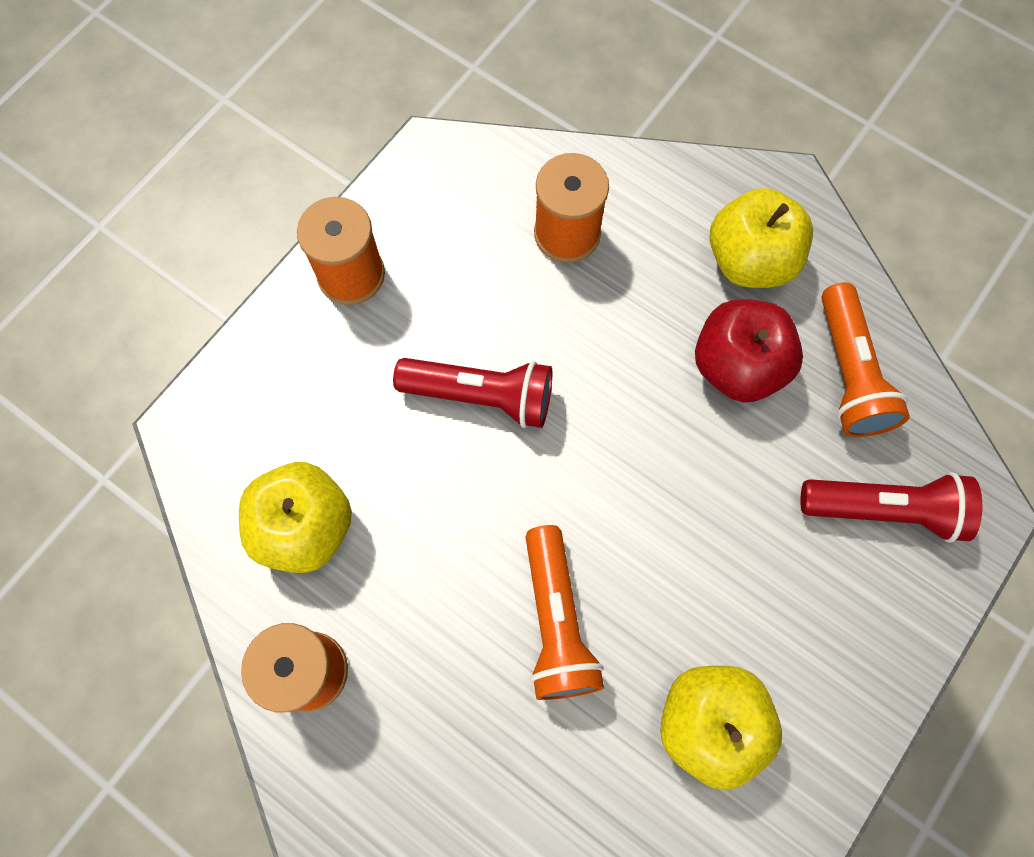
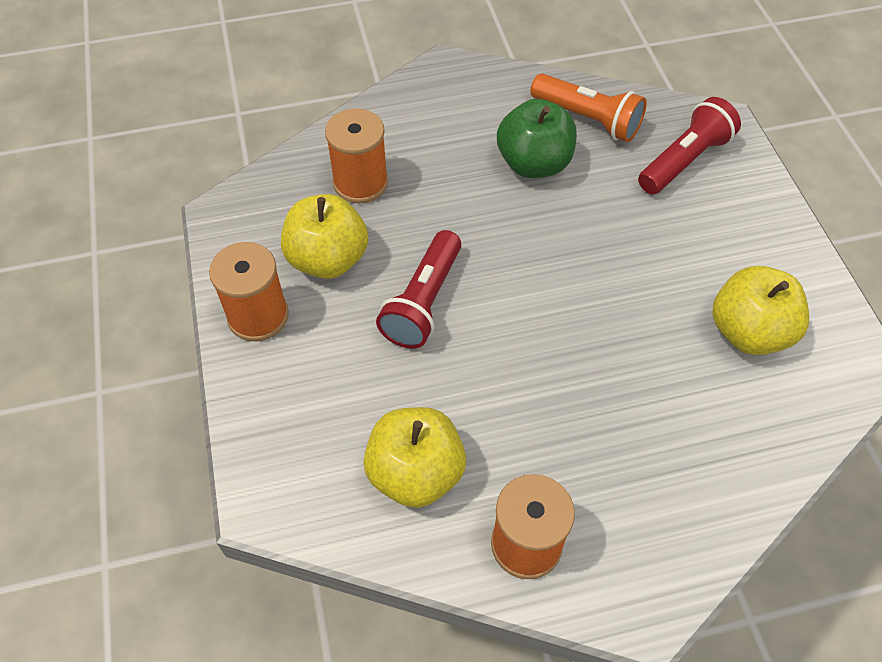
camera: 50 degrees left, 15 degrees down
red flashlight [393,358,552,428] -> red flashlight turned 150 degrees clockwise [376,230,461,349]
orange flashlight [525,525,604,700] -> none
red apple [695,299,803,403] -> green apple [497,99,577,178]
yellow apple [710,188,813,288] -> yellow apple moved to [281,194,368,279]

